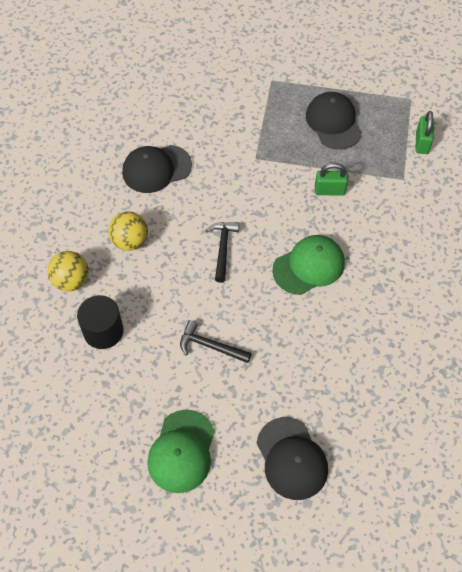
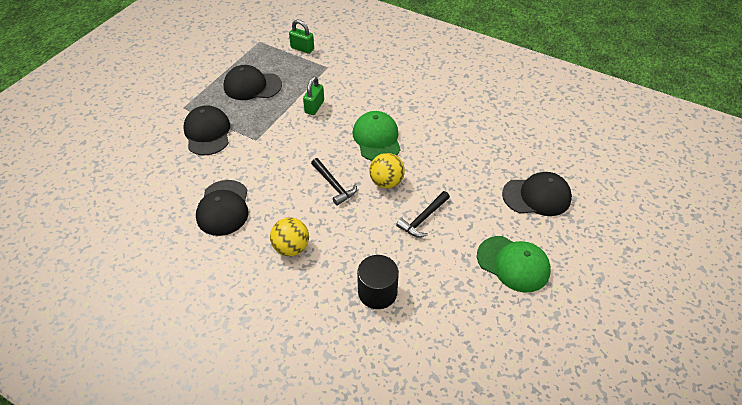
camera: 70 degrees left, 10 degrees down
yellow ball [48,251,89,291] -> yellow ball moved to [369,153,405,188]
black hammer [206,222,239,283] -> black hammer turned 150 degrees counterclockwise [311,158,357,206]
none -> black cap [183,105,230,156]

